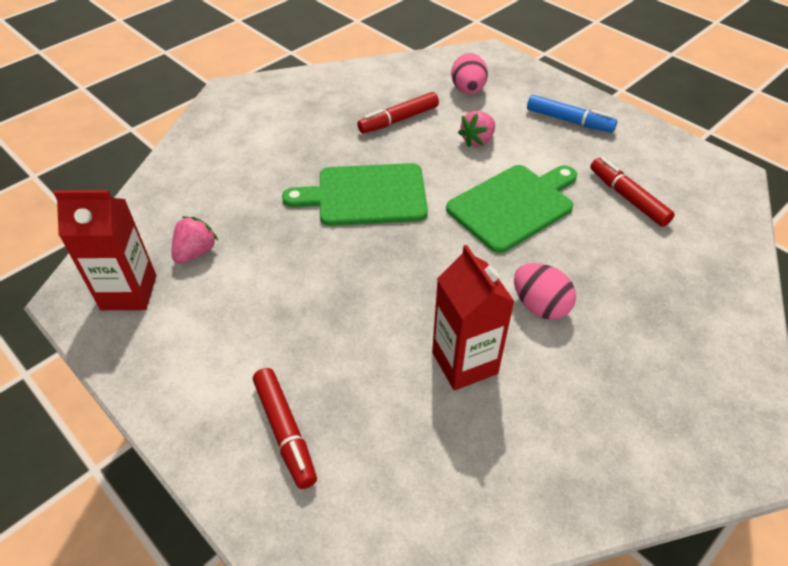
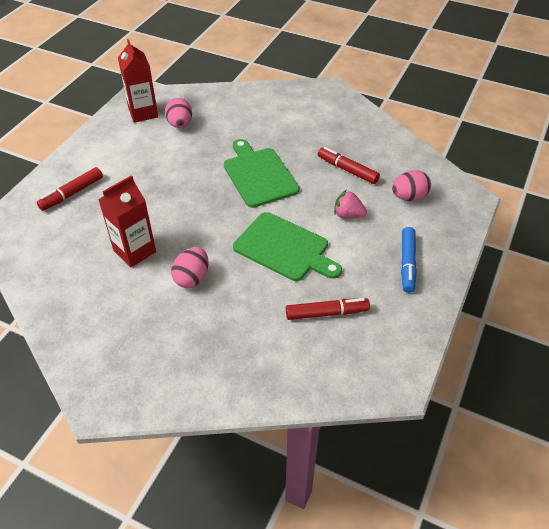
camera: 70 degrees right, 0 degrees up
pink strawberry [172,216,218,264] -> pink egg [165,98,192,128]
red marker [590,157,675,227] -> red marker turned 45 degrees clockwise [286,298,370,320]

